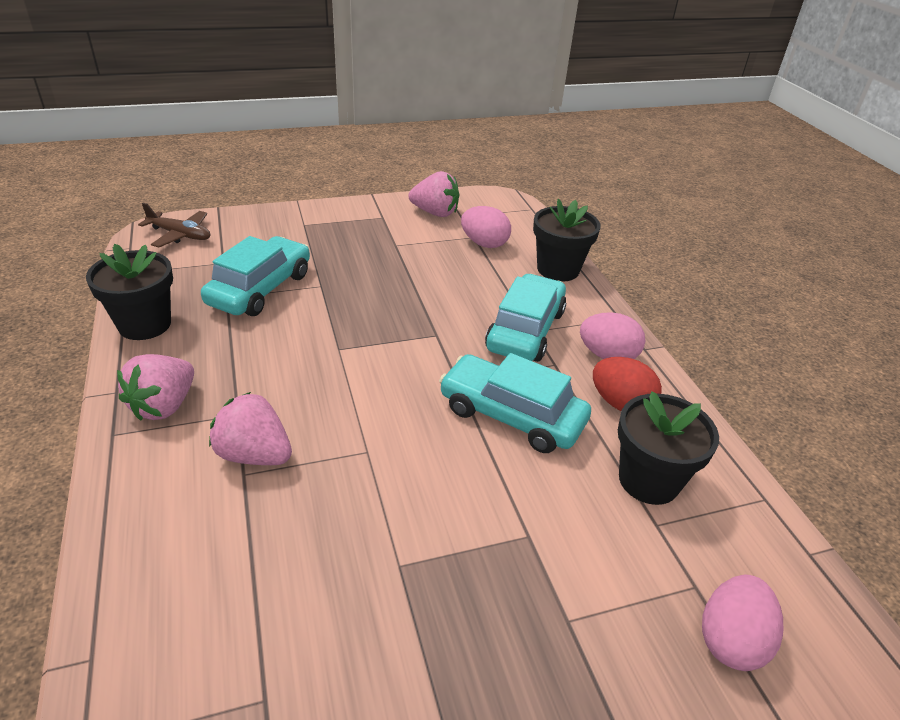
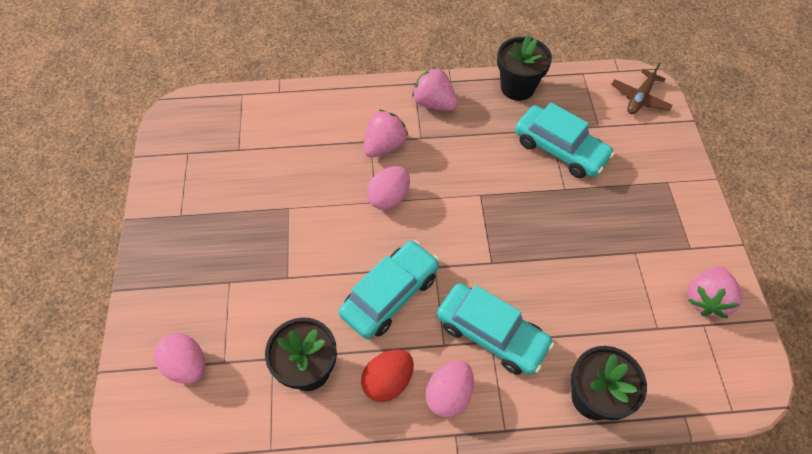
camera: 105 degrees right, 20 degrees up
pink egg [461,206,511,248] -> pink egg moved to [367,166,410,210]

